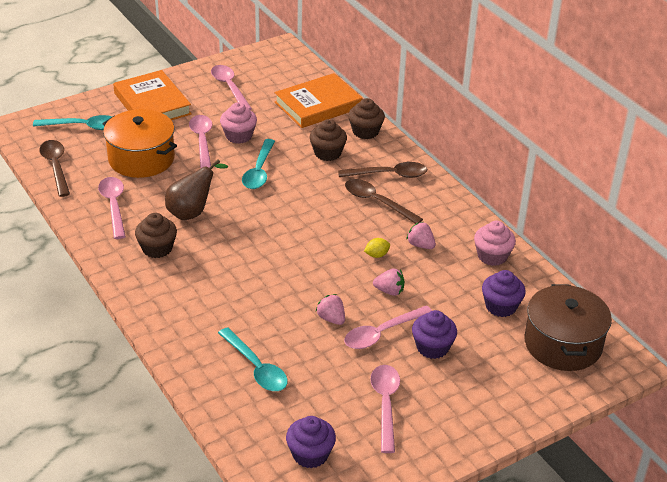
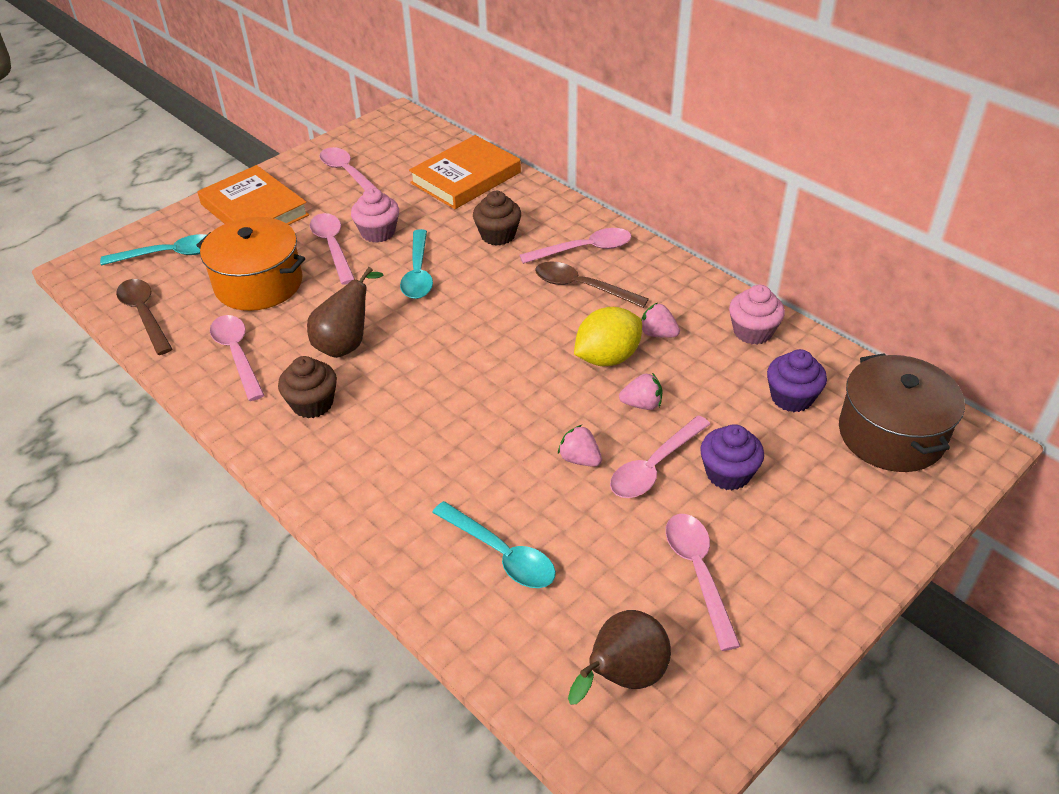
camera: 10 degrees left, 5 degrees up
purple cupcake [286,416,336,468] -> brown pear [568,610,671,705]
brown spoon [338,162,427,178] -> pink spoon [519,228,631,264]
brown cupcake [348,98,385,139] -> none
yellow lemon [364,238,390,258] -> yellow lemon [574,307,642,366], size x2.16

